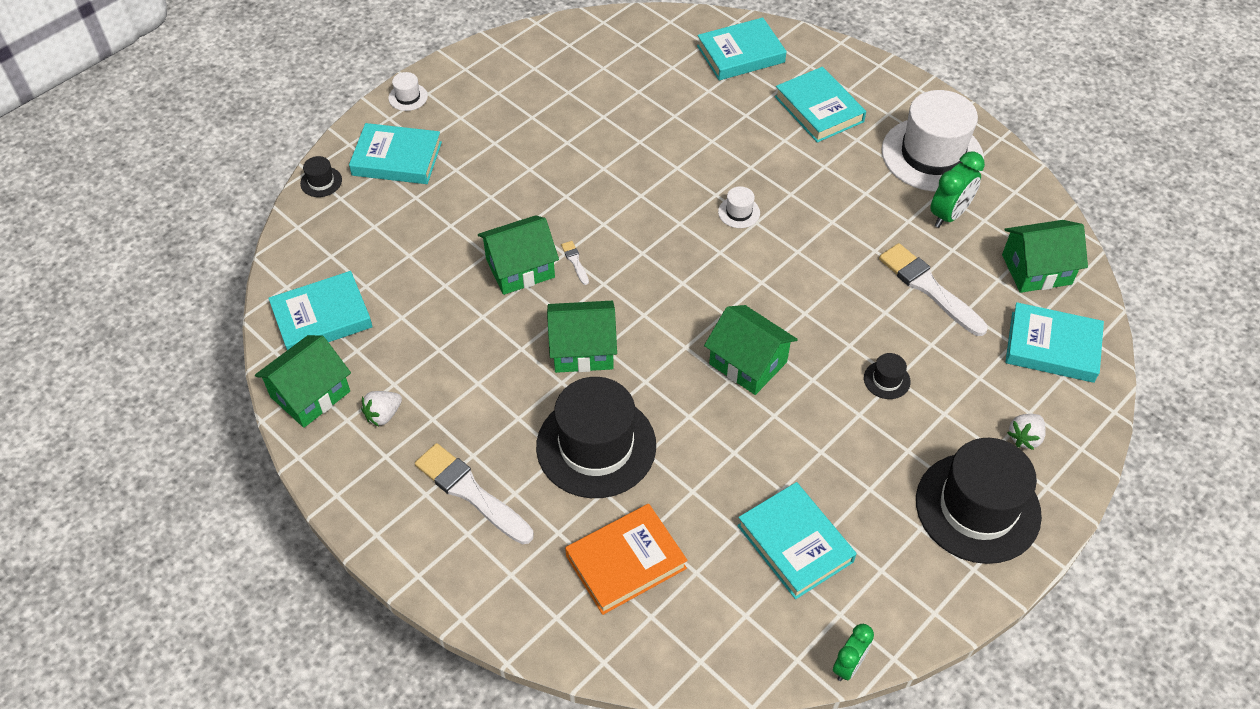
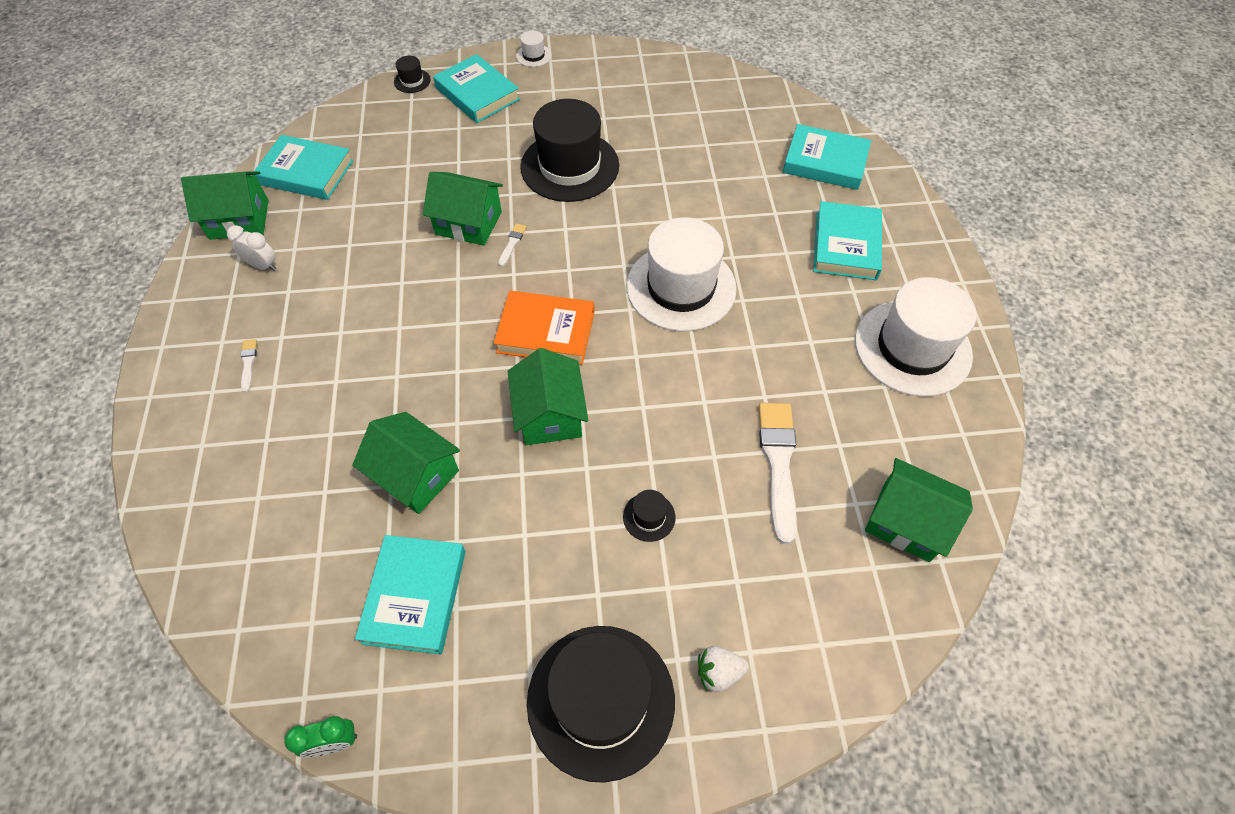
camera: 40 degrees right, 5 degrees up
white strawberry [361,391,402,426] -> white clock [227,225,276,271]
white brush [415,443,534,544] -> white brush [241,339,257,392], size x0.44
black hat [536,377,656,498] -> black hat moved to [520,99,619,202]
green house [547,301,617,373] -> green house moved to [352,412,460,514]
orange book [565,504,688,615] -> orange book moved to [494,291,594,365]
white hat [718,186,760,228] -> white hat [626,217,737,331], size x2.49
green clock [930,151,985,228] -> none
turquoise book [1005,302,1104,383] -> none

